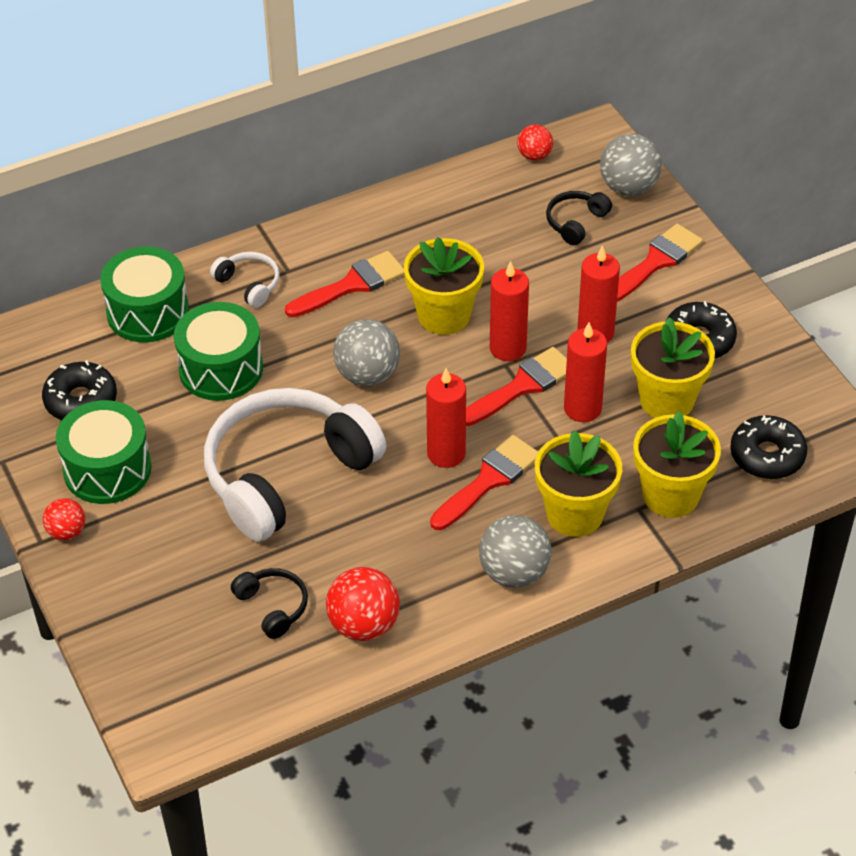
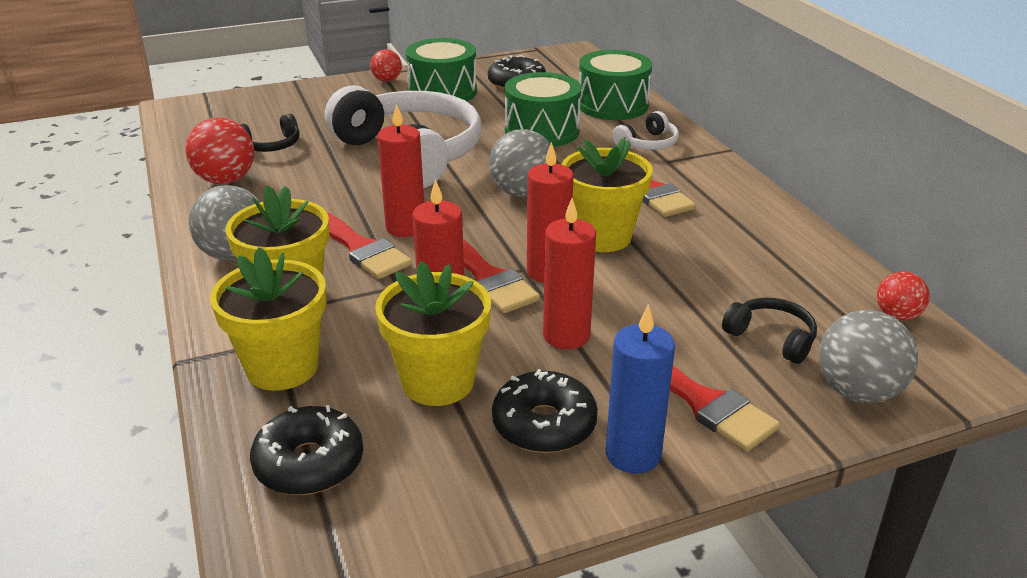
camera: 95 degrees right, 15 degrees down
none -> blue candle [606,304,675,474]

